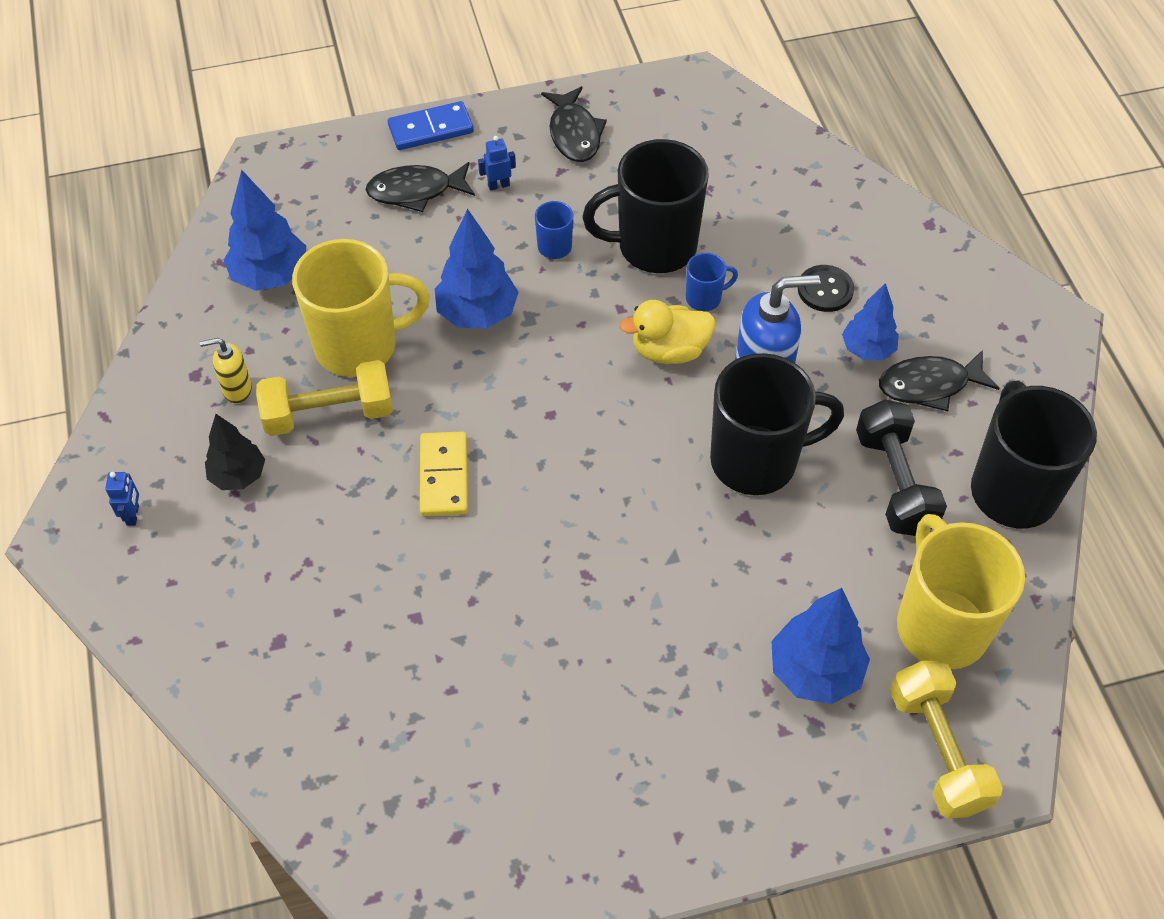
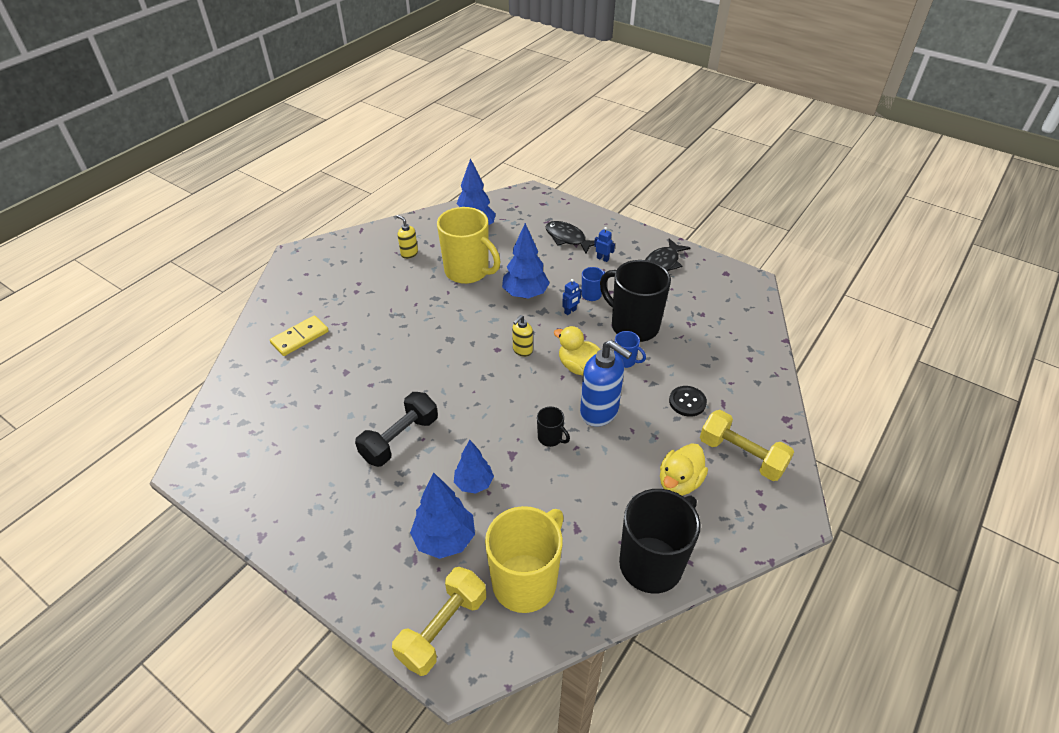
camera: 50 degrees right, 10 degrees down
blue robot [105,472,139,526] -> blue robot moved to [562,279,581,315]
black tree [205,414,265,490] -> none
yellow dumbbell [256,360,393,436] -> yellow dumbbell moved to [700,410,794,481]
blue domino [388,101,474,150] -> none
yellow domino [420,431,468,516] -> yellow domino moved to [270,315,329,356]
black mug [710,353,844,495] -> black mug [537,407,570,447], size x0.44
blue tree [842,283,899,360] -> blue tree moved to [454,440,494,494]
black dumbbell [856,399,947,536] -> black dumbbell moved to [355,392,438,467]
black fish [879,350,999,411] -> yellow duck [660,443,708,496]
none -> yellow soap dispenser [512,315,533,357]

